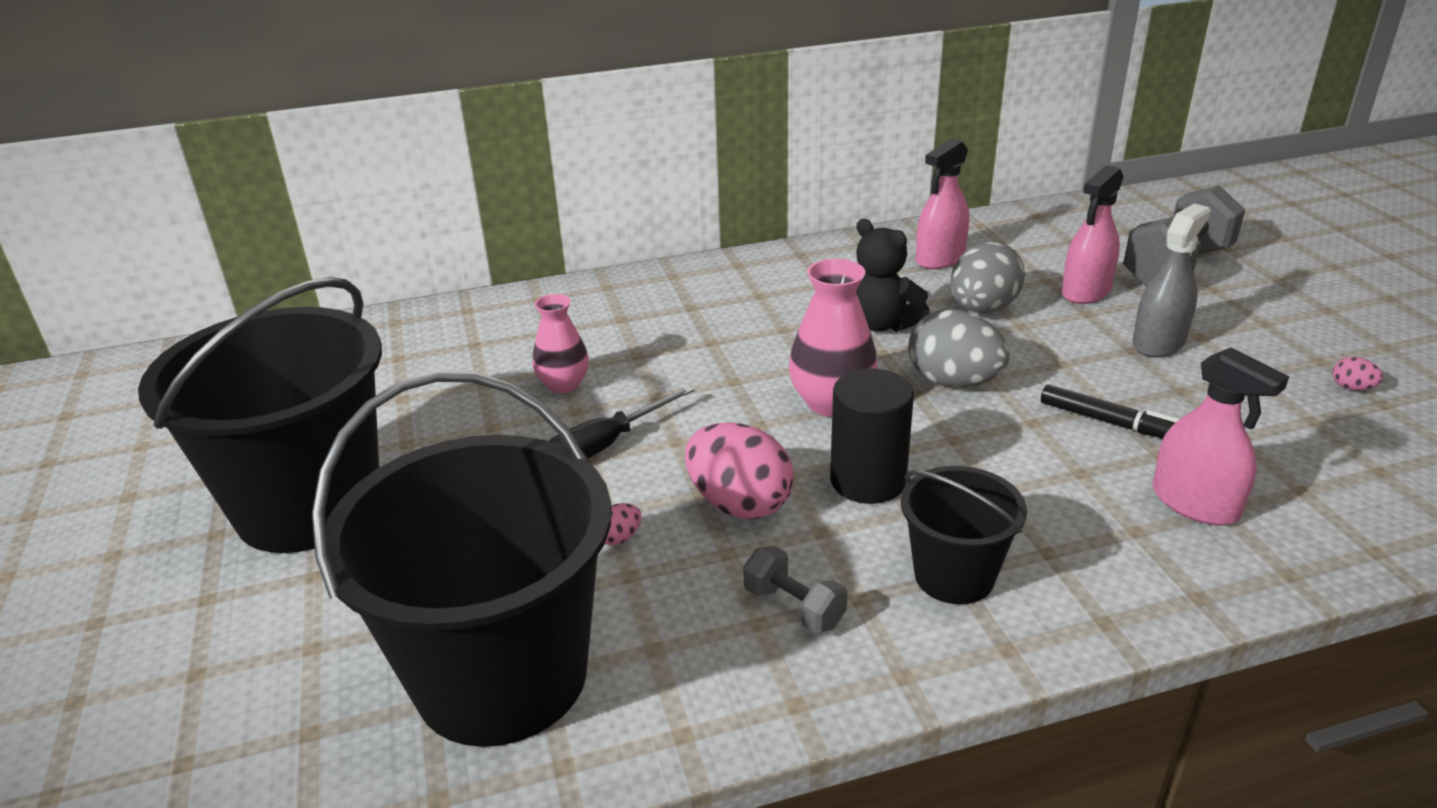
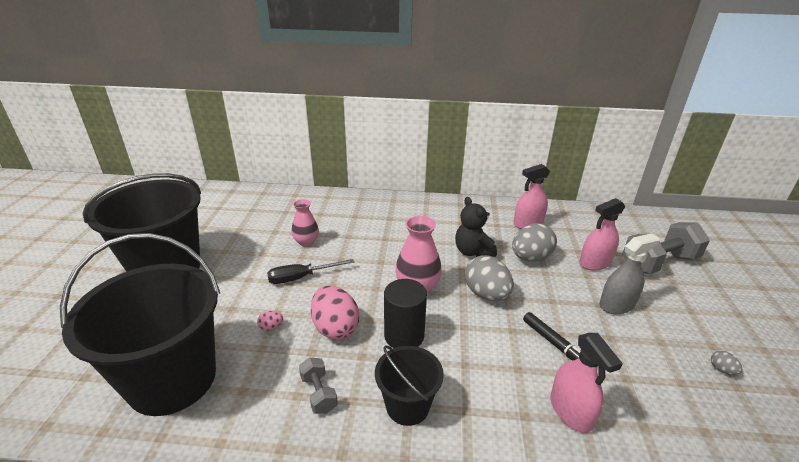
camera: 20 degrees right, 0 degrees up
pink egg [1332,357,1383,390] -> grey egg [711,351,742,375]

